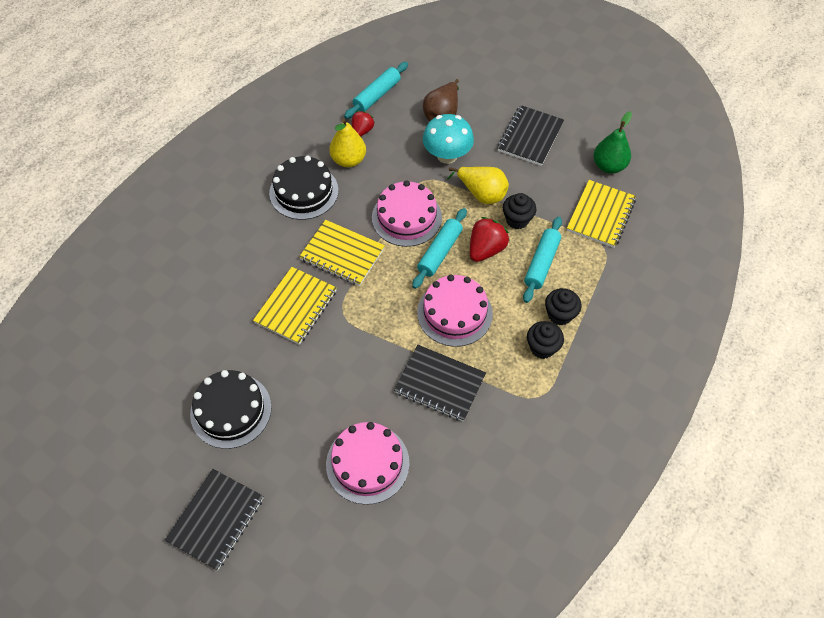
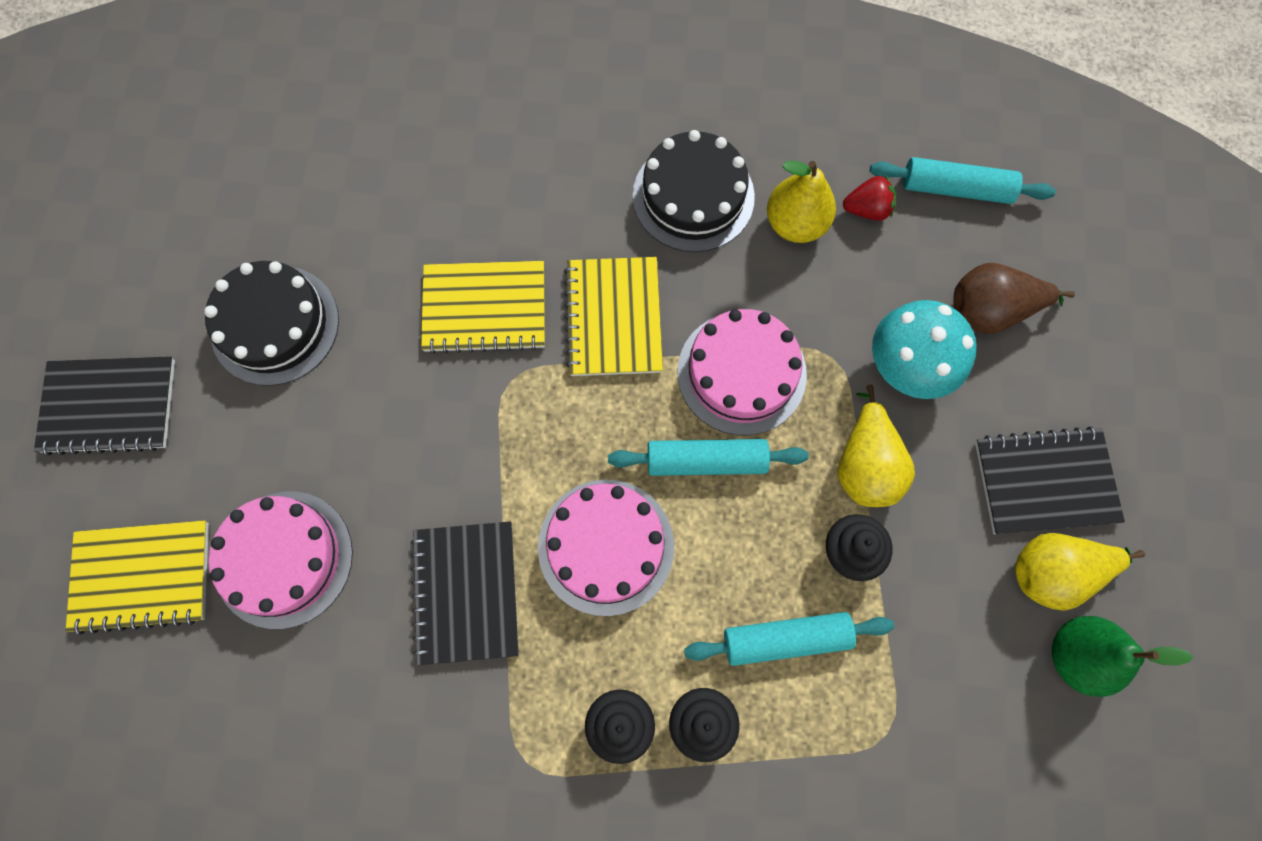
camera: 60 degrees right, 15 degrees up
red strawberry [470,217,509,262] -> none
yellow notebook [567,180,636,248] -> yellow notebook moved to [66,520,209,635]
none -> yellow pear [1015,533,1145,611]

